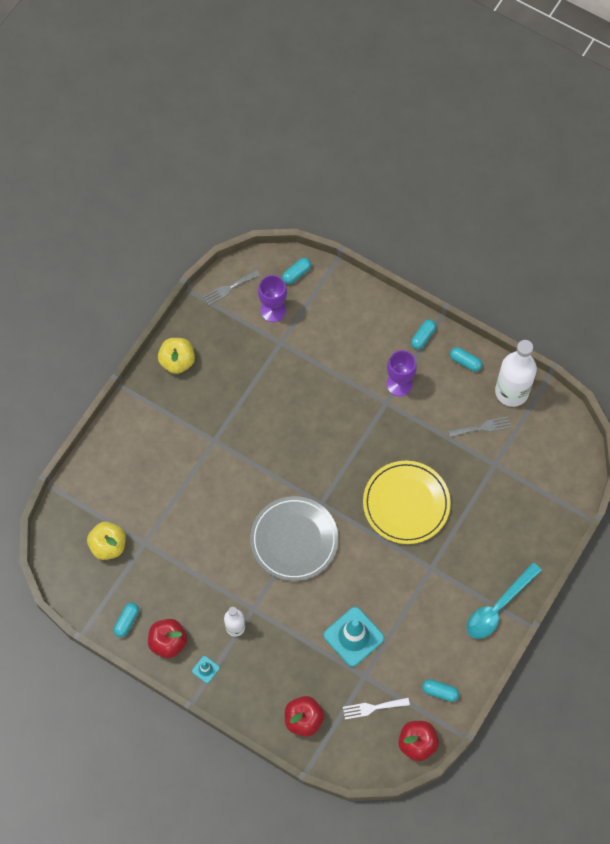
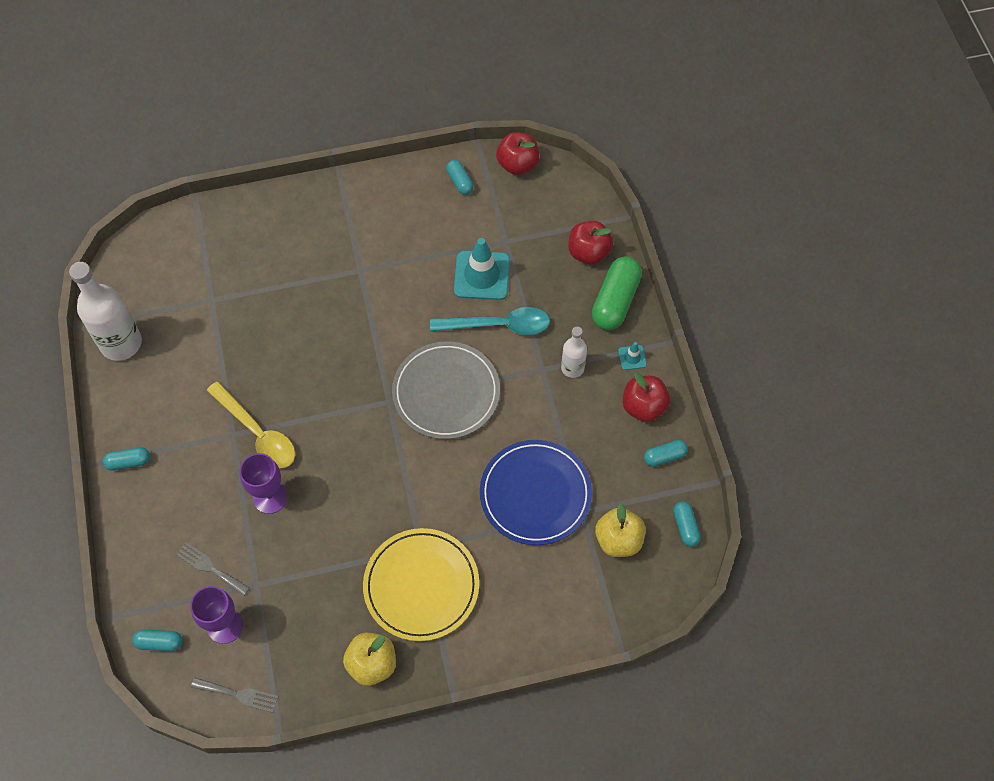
camera: 135 degrees left, 5 degrees down
white fork [343,698,410,719] -> none
yellow plate [363,461,451,544] -> yellow plate moved to [363,528,479,641]
purple goblet [387,350,417,396] -> purple goblet moved to [240,453,287,514]
grey fork [449,416,511,437] -> grey fork moved to [176,542,250,596]
turquoise capsule [450,347,482,371] -> turquoise capsule moved to [673,501,701,547]
turquoise spoon [467,562,542,639] -> turquoise spoon moved to [430,307,550,335]
none -> yellow spoon [207,381,295,468]
none -> blue plate [480,440,592,545]
none -> green capsule [592,256,642,330]

